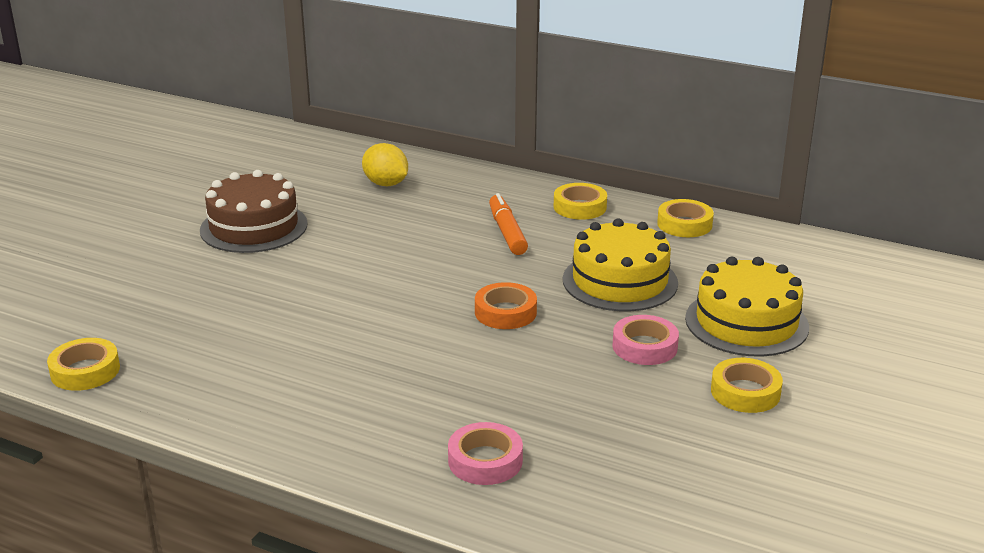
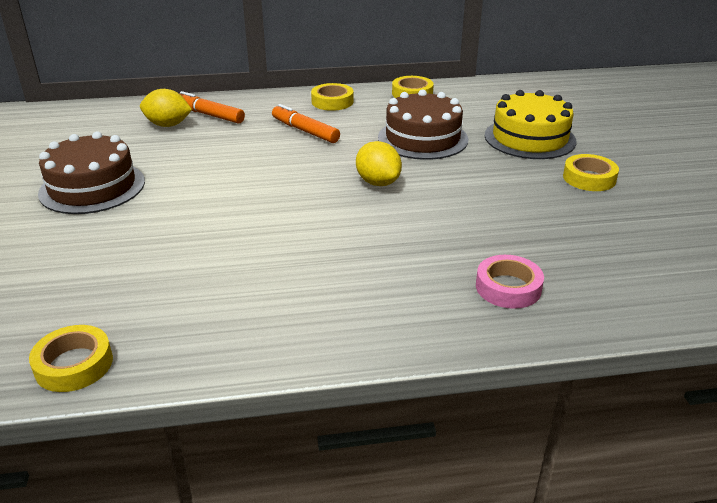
camera: 35 degrees left, 5 degrees up
orange tape [475,282,537,329] -> yellow lemon [356,141,402,186]
yellow cake [563,218,678,311] -> brown cake [378,90,468,160]
pink tape [613,315,679,365] -> none
none -> orange marker [180,91,245,124]

